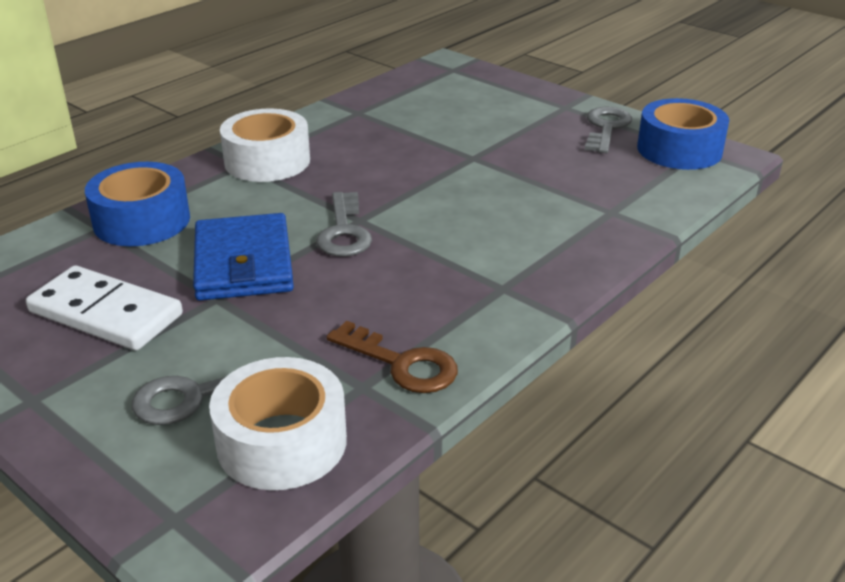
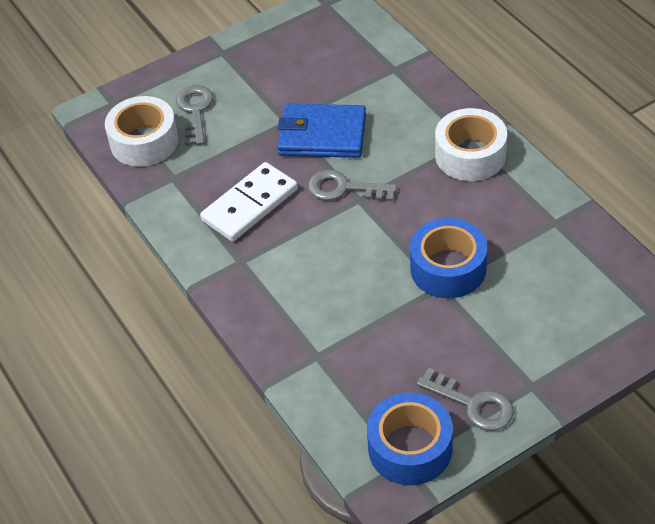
camera: 110 degrees right, 15 degrees up
white domino [26,265,183,351] -> white domino moved to [200,162,298,242]
blue tape [85,162,190,246] -> blue tape moved to [410,218,487,298]
brown key [327,321,458,393] -> none

